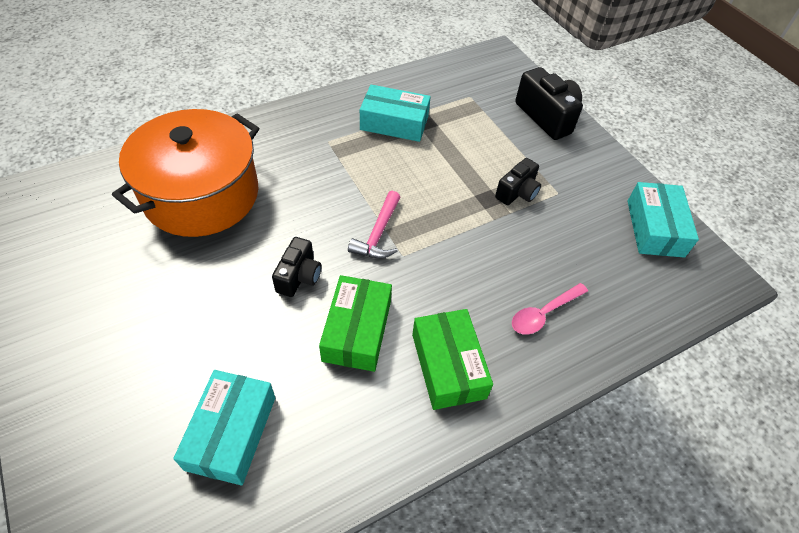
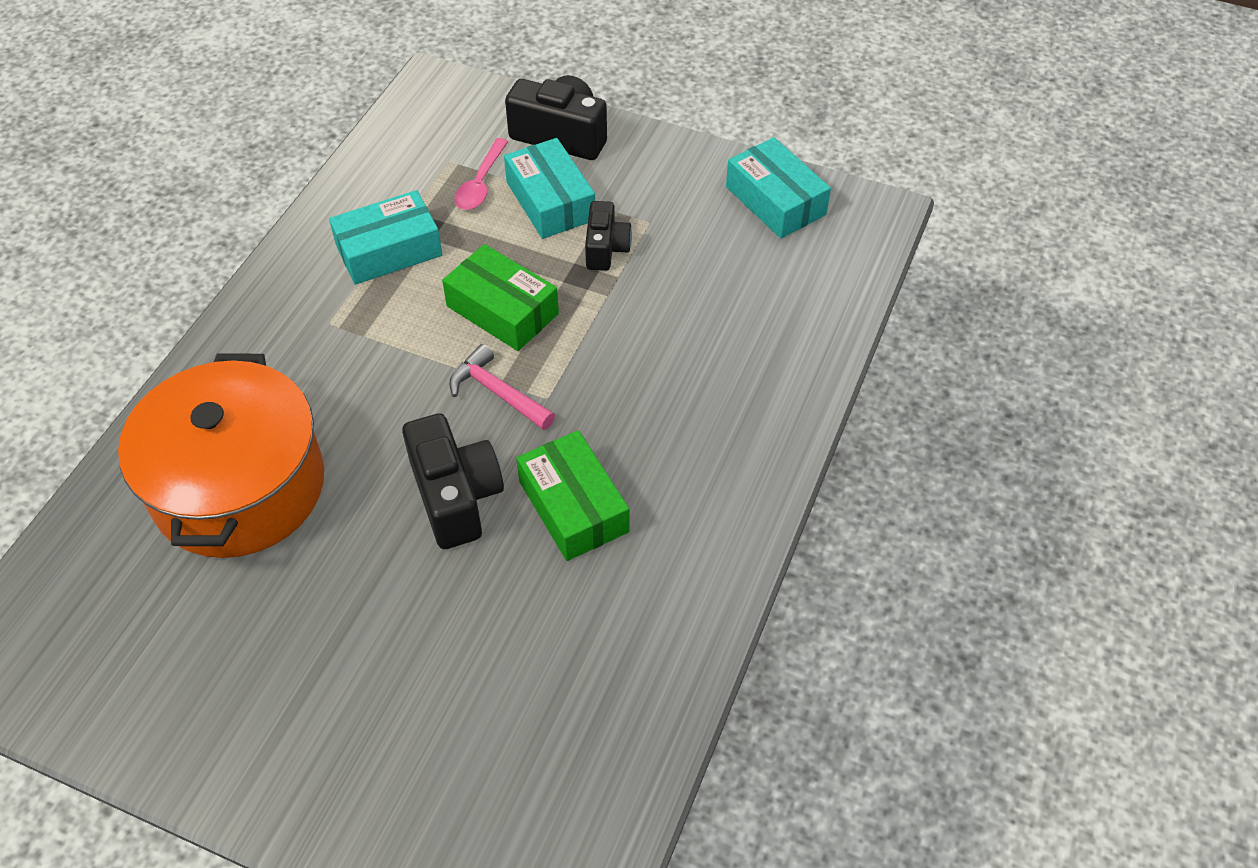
camera: 35 degrees left, 0 degrees up
turquoise box [173,370,275,485] -> turquoise box moved to [504,138,595,239]
black camera [272,237,321,297] -> black camera [402,413,504,549], size x1.61
pink hammer [348,191,400,259] -> pink hammer turned 150 degrees clockwise [449,344,555,430]
green box [412,309,493,410] -> green box moved to [442,244,559,351]
pink spoon [512,283,588,335] -> pink spoon moved to [454,138,509,210]

